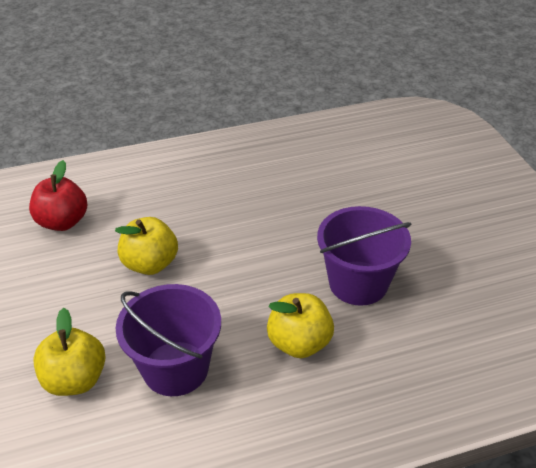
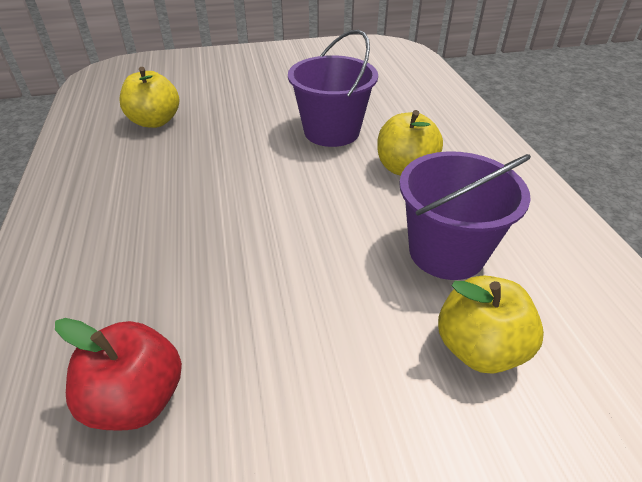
camera: 85 degrees left, 0 degrees up
yellow apple [115,217,178,275] -> yellow apple moved to [119,67,179,128]

